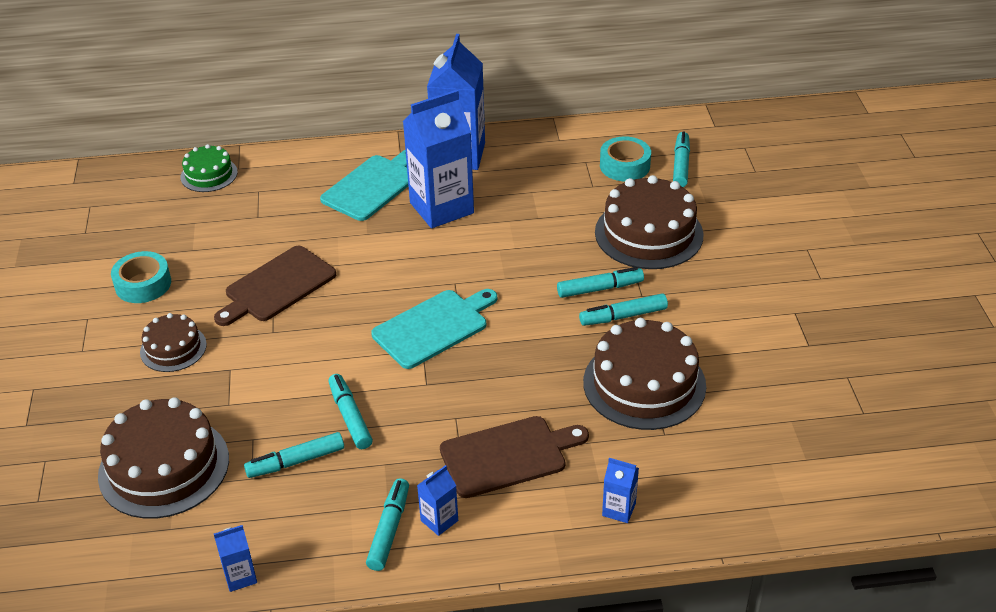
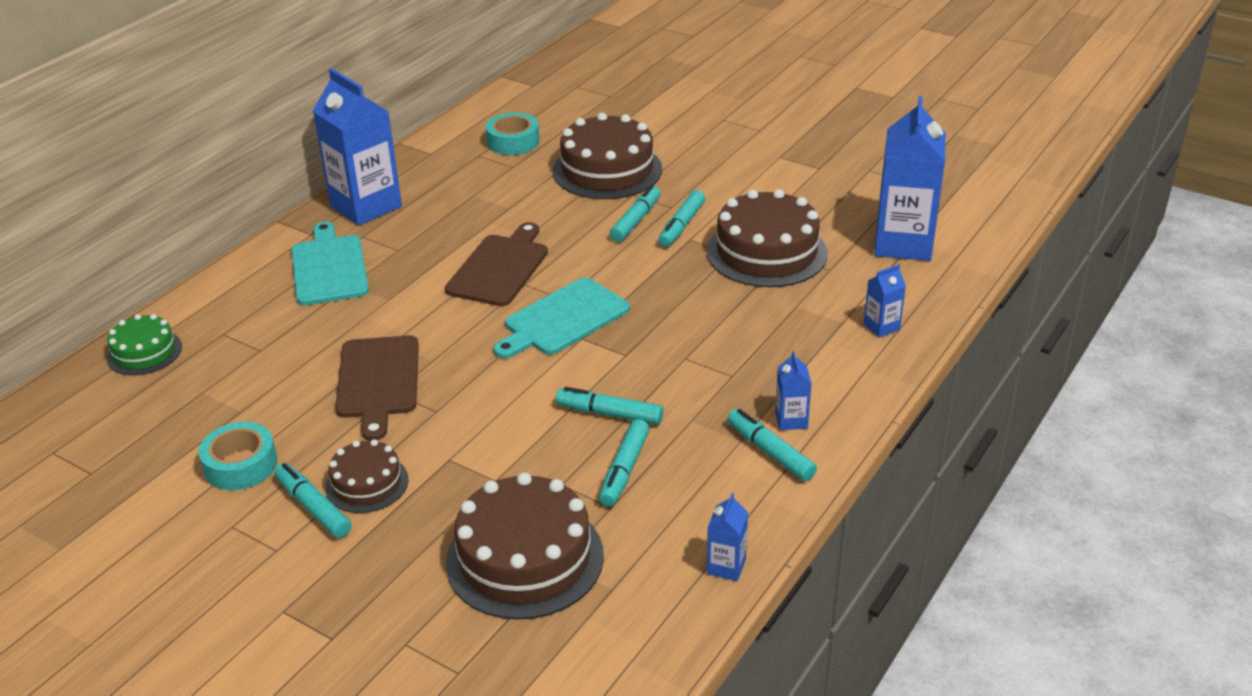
camera: 50 degrees left, 5 degrees down
turquoise cutting board [371,289,497,369] -> turquoise cutting board turned 135 degrees counterclockwise [493,277,630,359]
blue carton [403,90,474,228] -> blue carton moved to [874,96,946,261]
brown cutting board [440,416,589,498] -> brown cutting board moved to [445,222,548,306]
turquoise marker [673,132,690,187] -> turquoise marker moved to [274,463,352,538]

